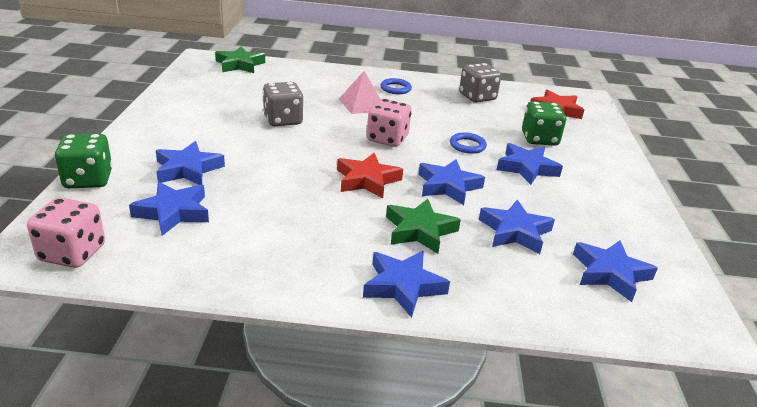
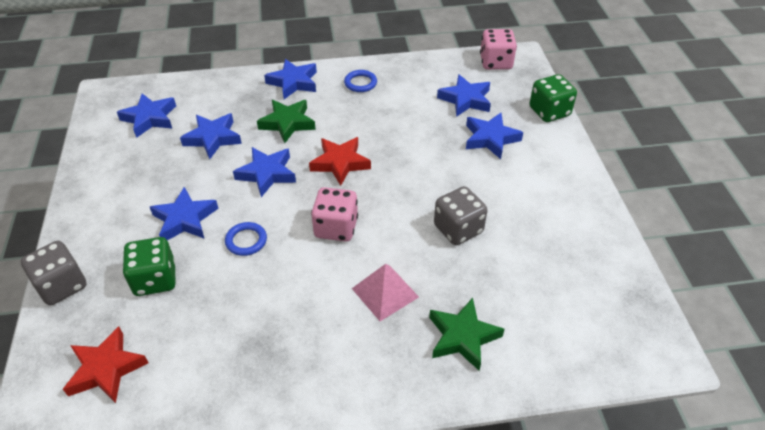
camera: 170 degrees right, 15 degrees up
green star [215,46,265,73] -> green star moved to [429,298,504,371]
blue ring [380,78,412,94] -> blue ring moved to [344,70,377,92]
grey dice [459,63,501,103] -> grey dice moved to [21,241,87,305]

